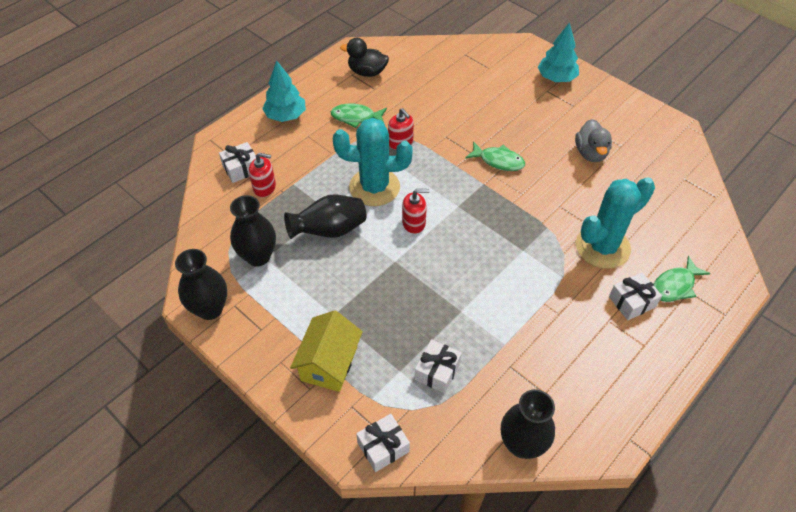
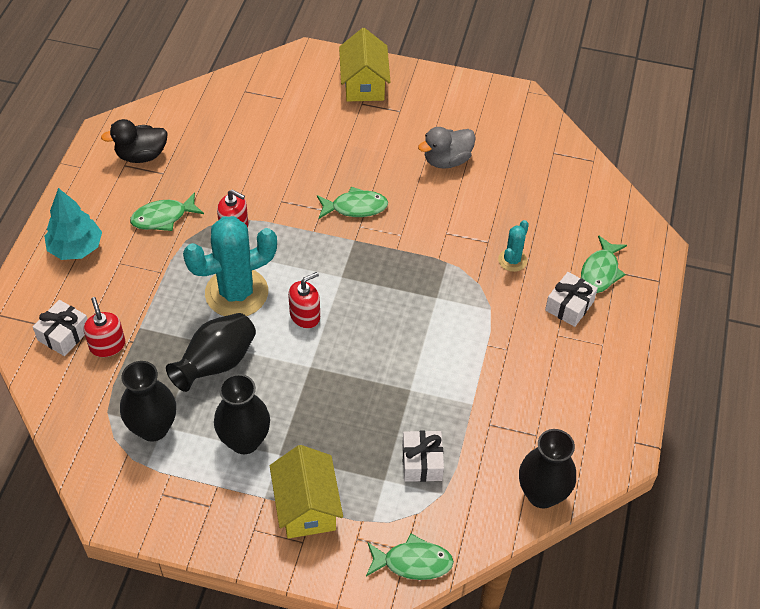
camera: 30 degrees left, 0 degrees up
black vase [175,249,227,320] -> black vase moved to [214,374,270,454]
red soap dispenser [249,153,276,197] -> red soap dispenser turned 90 degrees counterclockwise [84,297,125,357]
white gift [356,414,410,472] -> green fish [366,533,454,580]
turquoise tree [538,22,579,82] -> yellow house [339,28,391,102]
grey duck [575,119,612,162] -> grey duck turned 90 degrees clockwise [418,127,476,169]
turquoise cactus [576,177,655,269] -> turquoise cactus [498,220,529,272], size x0.47

